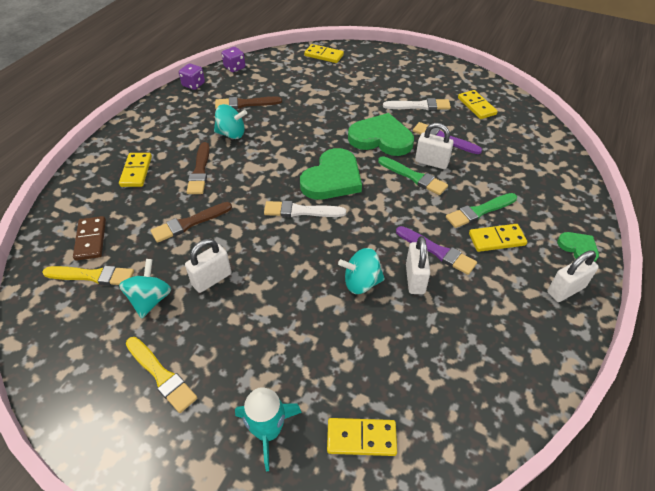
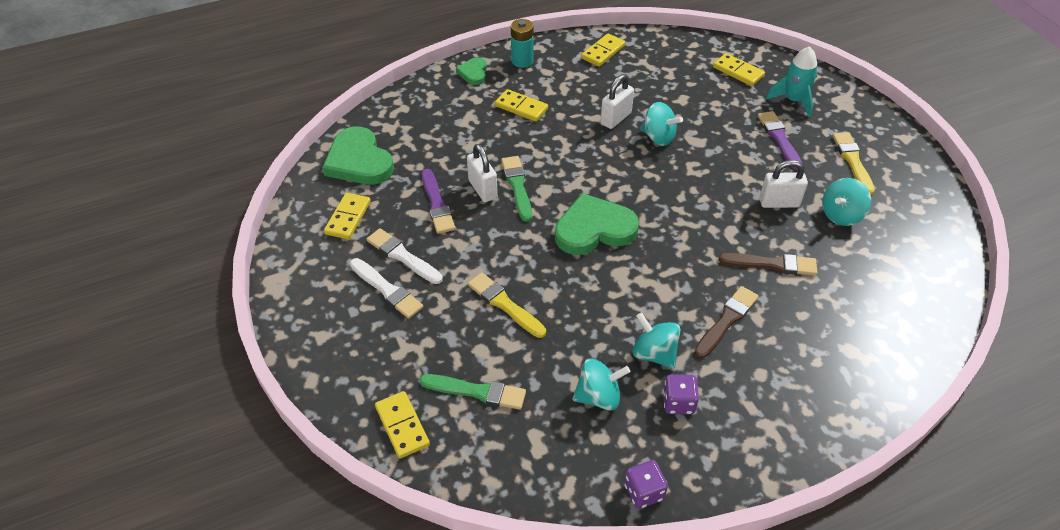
camera: 140 degrees left, 0 degrees up
yellow brush [43,266,134,285] -> yellow brush moved to [468,273,546,338]
brown domino [73,216,106,261] -> none
yellow domino [119,153,152,187] -> yellow domino moved to [581,33,626,67]
brown brush [215,97,282,109] -> turquoise spinning top [572,359,630,410]
purple dice [222,47,245,72] -> purple dice moved to [663,374,699,415]
white brush [264,201,346,217] -> white brush moved to [350,258,423,319]
green heart [348,113,414,156] -> green heart moved to [322,126,394,185]
purple brush [396,226,477,275] -> purple brush moved to [758,111,803,171]
green brush [446,193,517,228] -> green brush moved to [419,374,526,410]
white padlock [547,250,599,302] -> turquoise battery [511,19,534,68]

